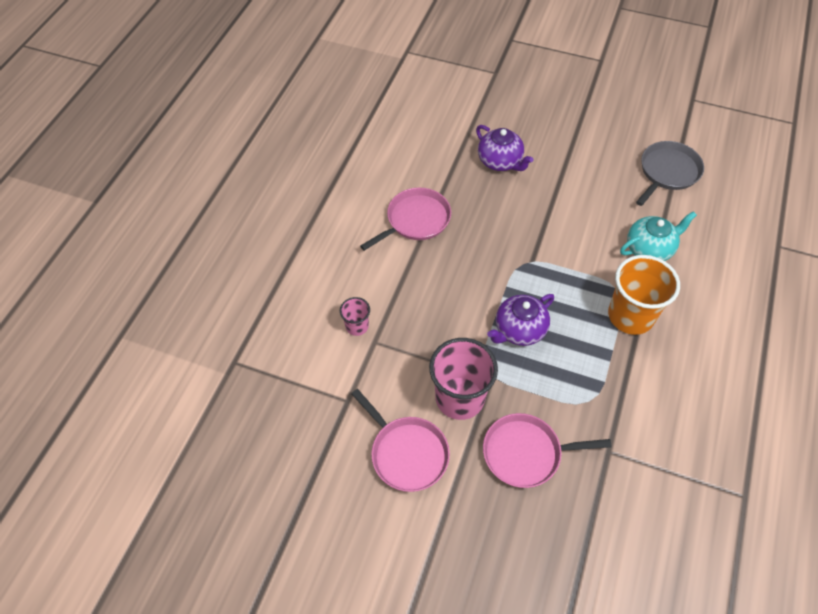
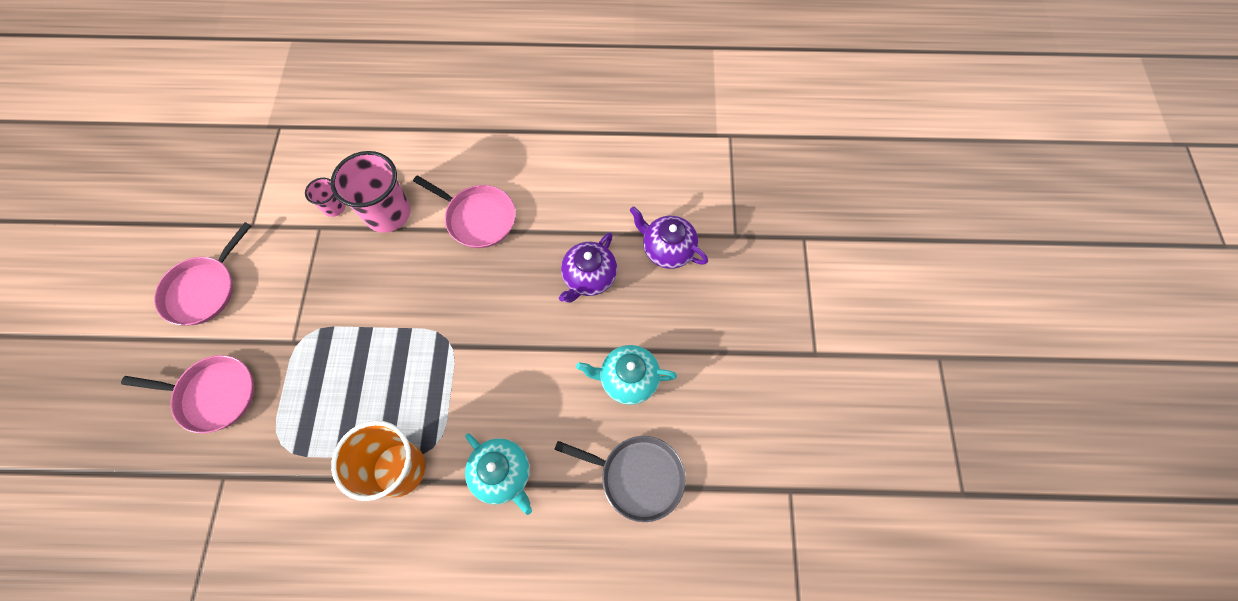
camera: 70 degrees right, 10 degrees up
pink cup [429,338,498,420] -> pink cup moved to [331,151,410,233]
pink pan [483,413,612,488] -> pink pan turned 120 degrees clockwise [121,355,254,433]
purple teapot [487,294,554,346] -> purple teapot moved to [630,206,708,269]
none -> turquoise teapot [576,345,677,405]

